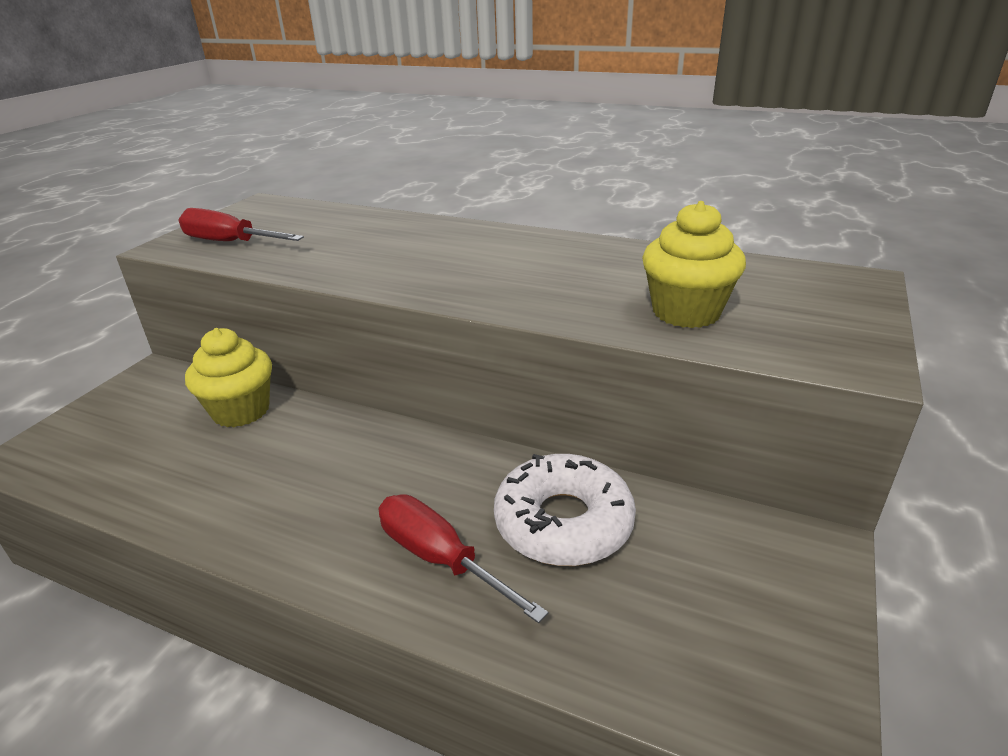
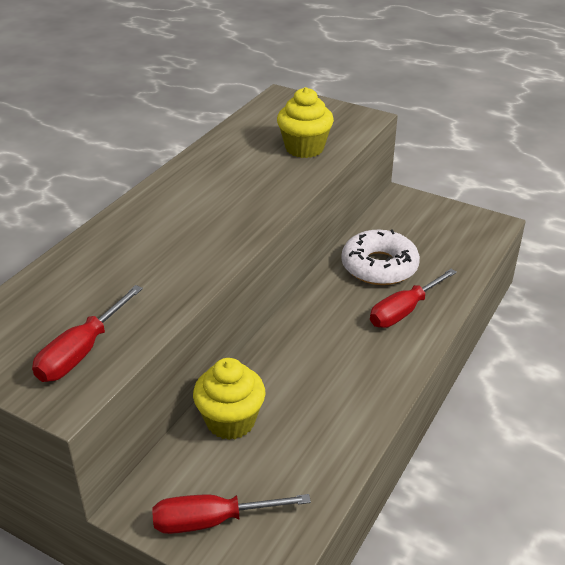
camera: 85 degrees left, 5 degrees up
none -> red screwdriver [152,494,311,534]

